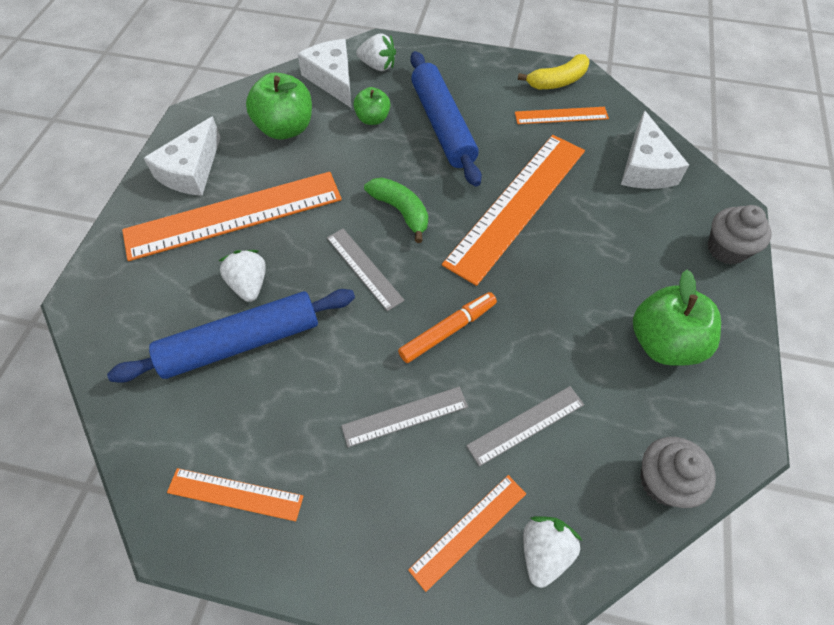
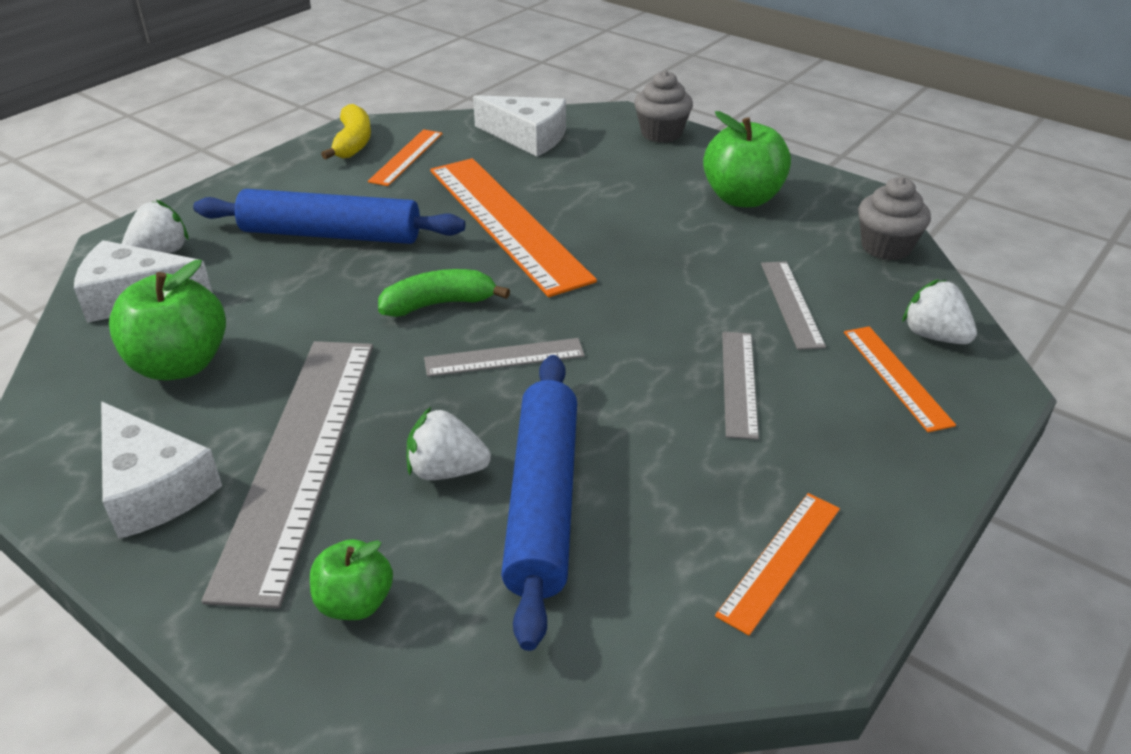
camera: 65 degrees left, 20 degrees down
orange ruler [122,172,342,261] -> grey ruler [202,341,373,609]
green apple [353,87,390,125] -> green apple moved to [310,539,393,620]
orange marker [398,292,497,363] -> none

